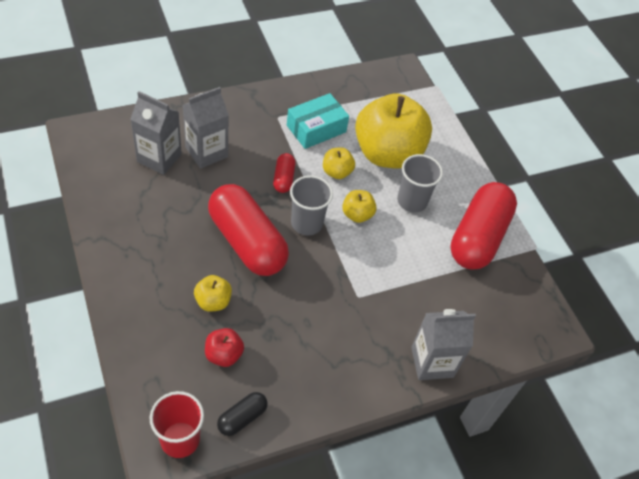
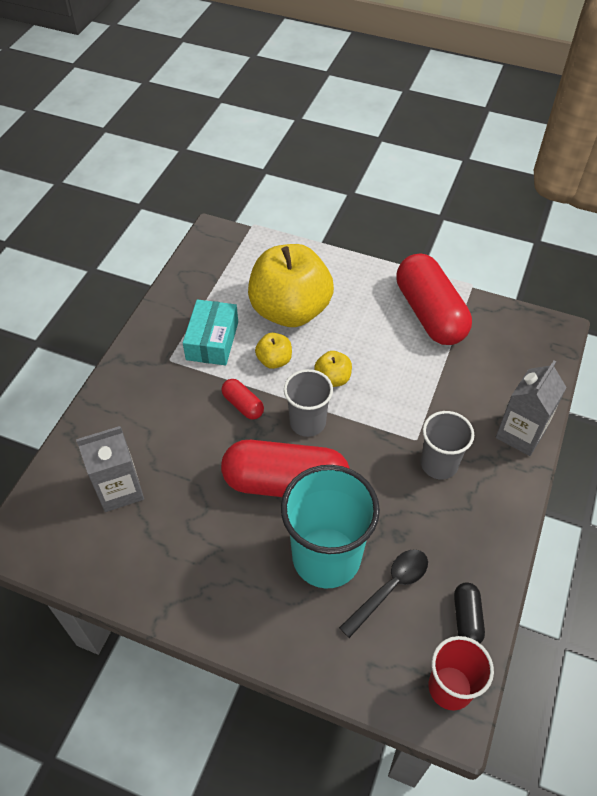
camera: 40 degrees left, 0 degrees up
grey carton [183,87,229,169] -> none
yellow apple [194,275,232,312] -> turquoise cup [281,465,380,589]
red apple [205,328,244,367] -> black spoon [339,549,428,638]
grey cup [397,154,443,212] -> grey cup moved to [421,411,474,480]

